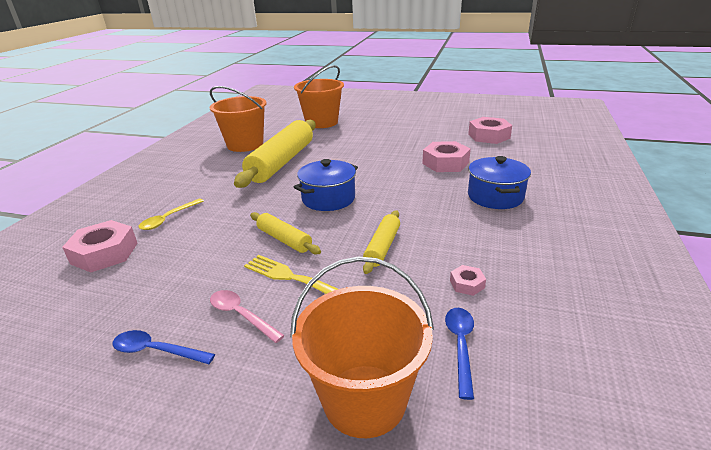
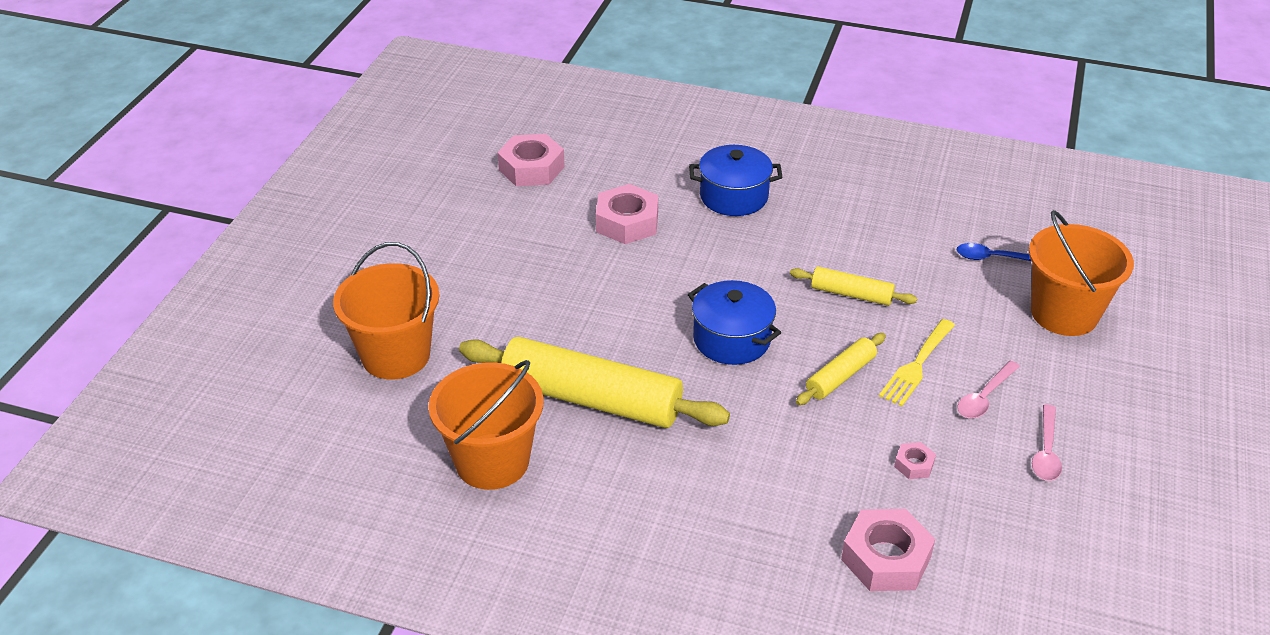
camera: 90 degrees left, 10 degrees up
blue spoon [112,330,215,364] -> pink spoon [1032,405,1062,481]
yellow spoon [138,198,204,230] -> none
pink nut [450,265,486,296] -> pink nut moved to [894,442,936,479]

